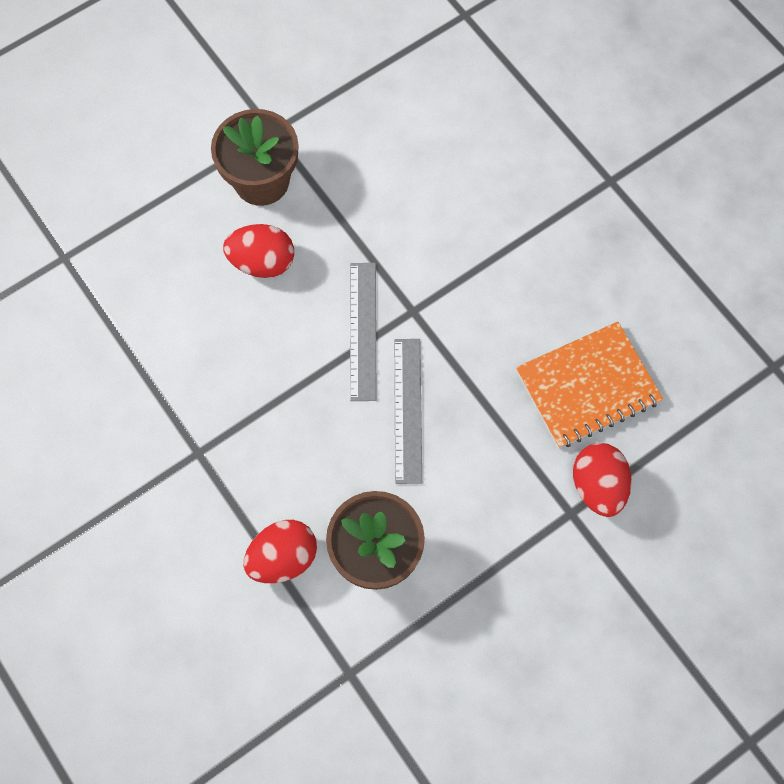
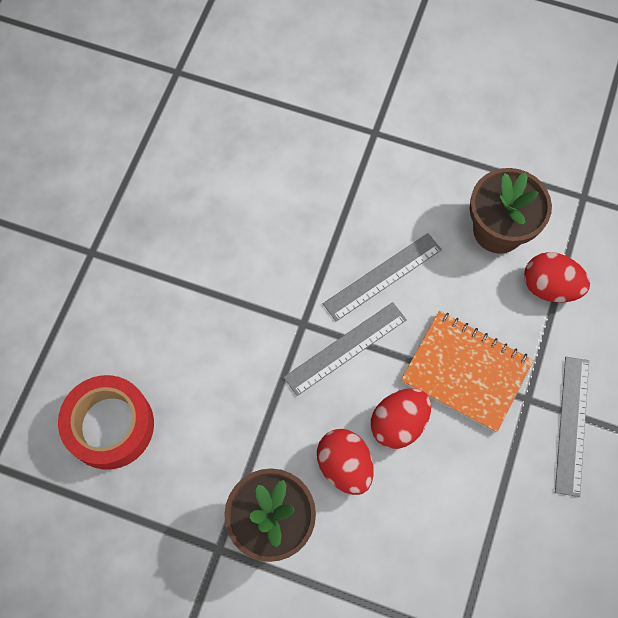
camera: 125 degrees left, 0 degrees up
orange notebook [516,321,663,448] -> orange notebook moved to [401,311,534,433]
red egg [573,443,632,517] -> red egg moved to [371,388,431,449]
none -> red tape [58,375,154,470]
none -> grey ruler [555,357,589,497]

